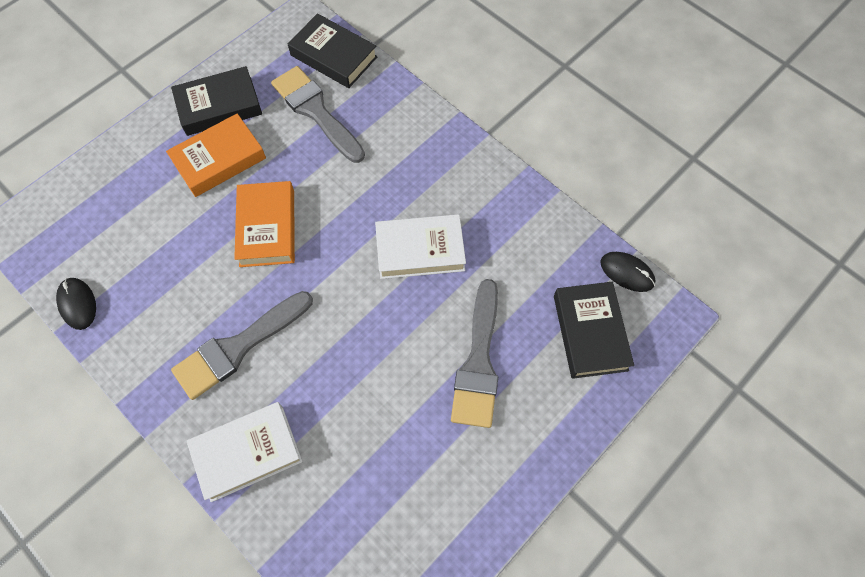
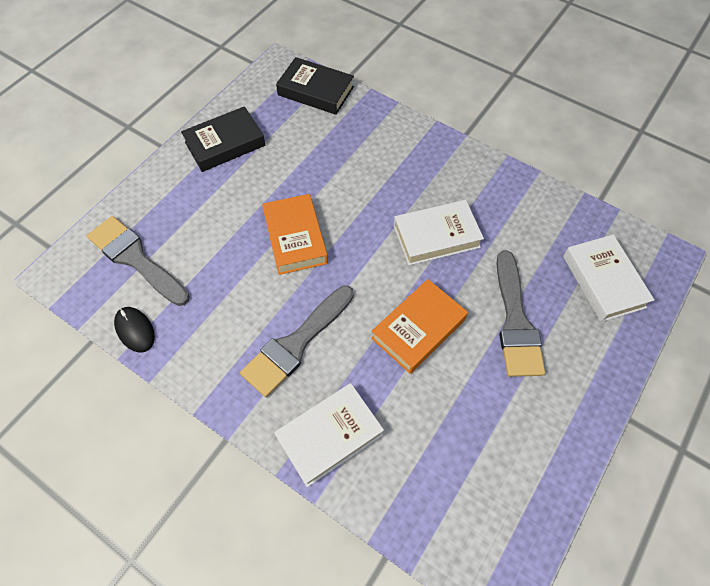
camera: 10 degrees left, 5 degrees down
orange book [166,113,266,197] -> orange book moved to [371,279,468,374]
grey brush [271,66,365,163] -> grey brush moved to [87,216,190,306]
black book [554,282,634,379] -> white book [563,235,655,322]
black mouse [600,252,655,292] -> none

